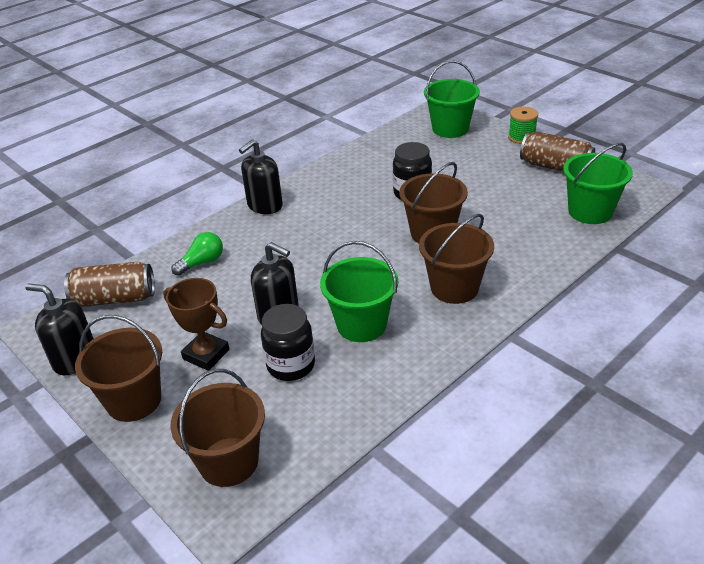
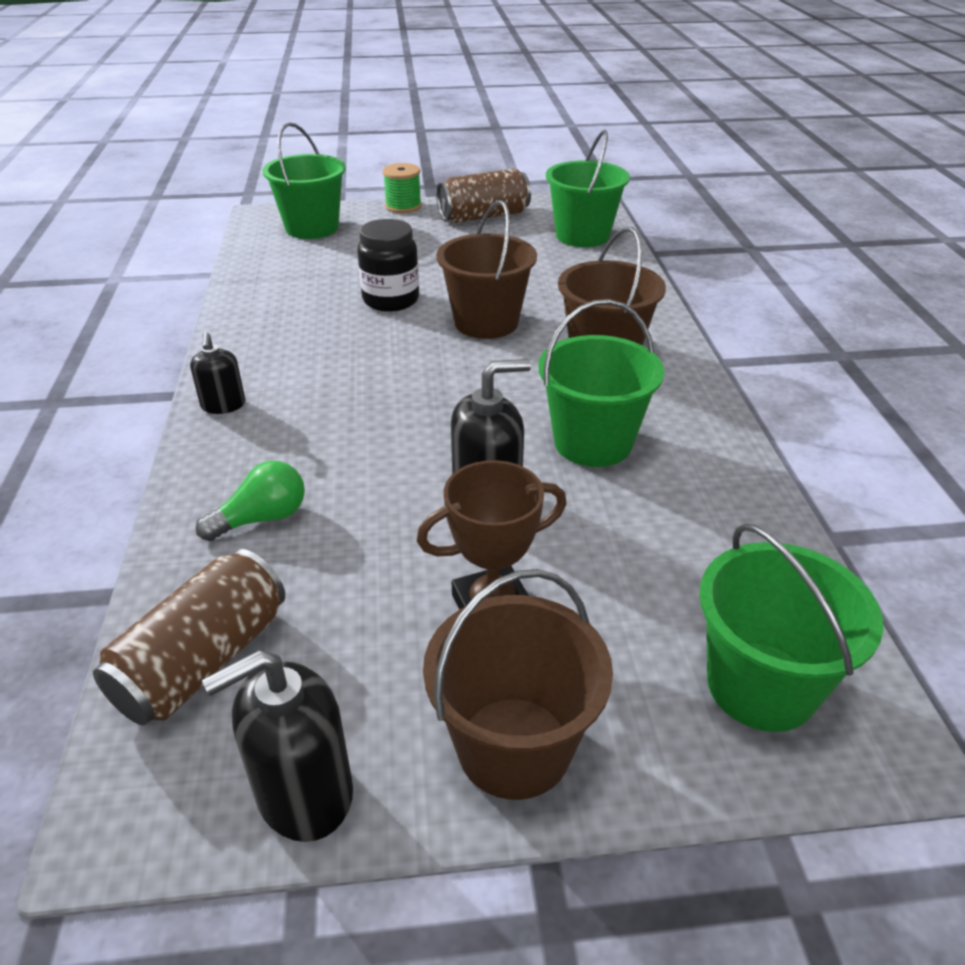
camera: 55 degrees left, 0 degrees up
brown bucket [171,369,265,487] -> green bucket [699,523,884,732]
green light bulb [172,232,223,276] -> green light bulb turned 60 degrees clockwise [196,461,305,541]
black soap dispenser [239,139,283,214] -> black soap dispenser [190,332,245,414], size x0.61
black jar [261,304,315,381] -> none

